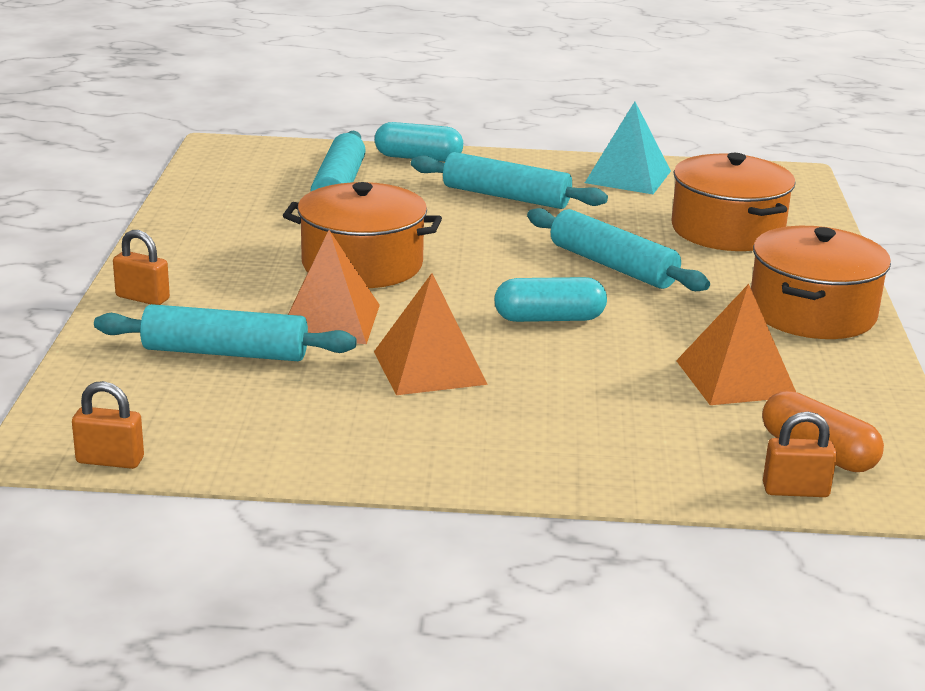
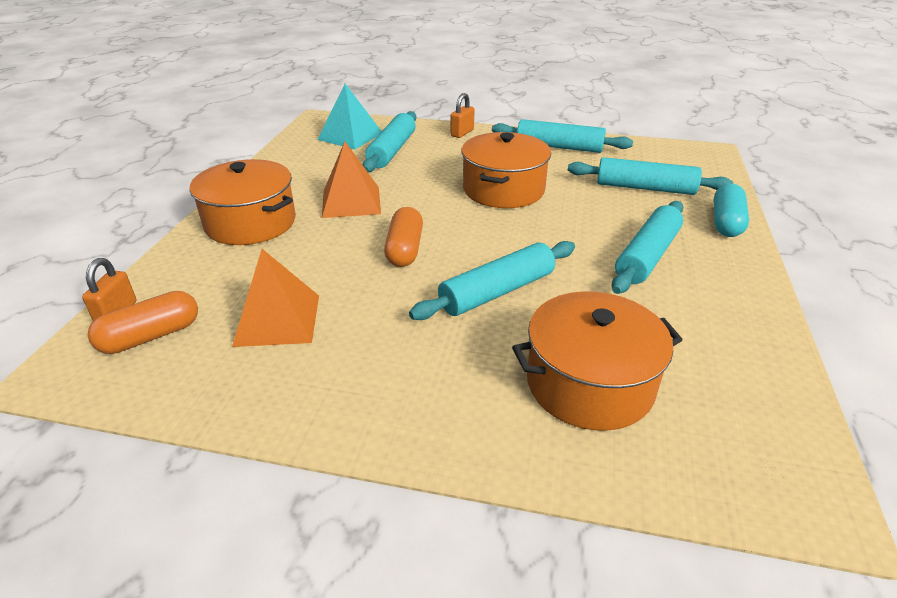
camera: 100 degrees right, 10 degrees up
orange padlock [72,381,144,469] -> none
orange pyramid [288,230,380,344] -> none
turquoise capsule [494,277,607,322] -> orange capsule [384,207,423,267]
turquoise pyramid [585,102,671,194] -> turquoise pyramid moved to [317,84,382,149]
orange pot [751,226,891,339] -> orange pot moved to [190,159,296,245]
none -> turquoise rolling pin [492,119,633,153]

